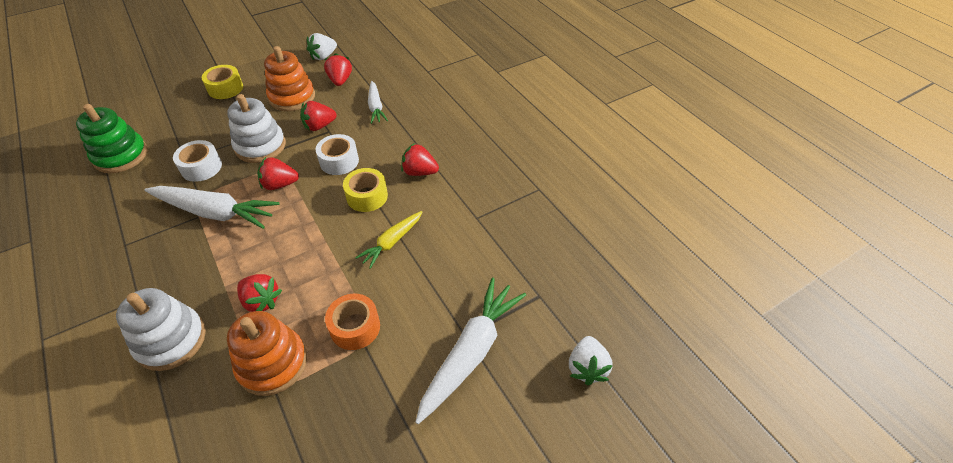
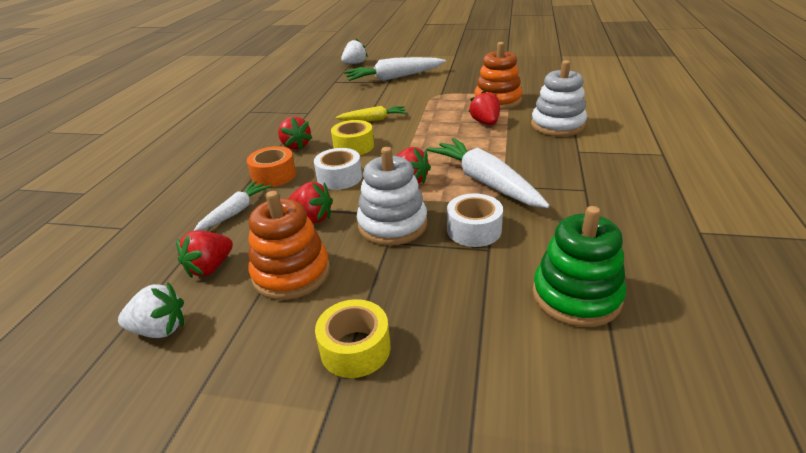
camera: 135 degrees left, 15 degrees down
orange tape [325,294,380,350] -> orange tape moved to [247,146,296,187]

